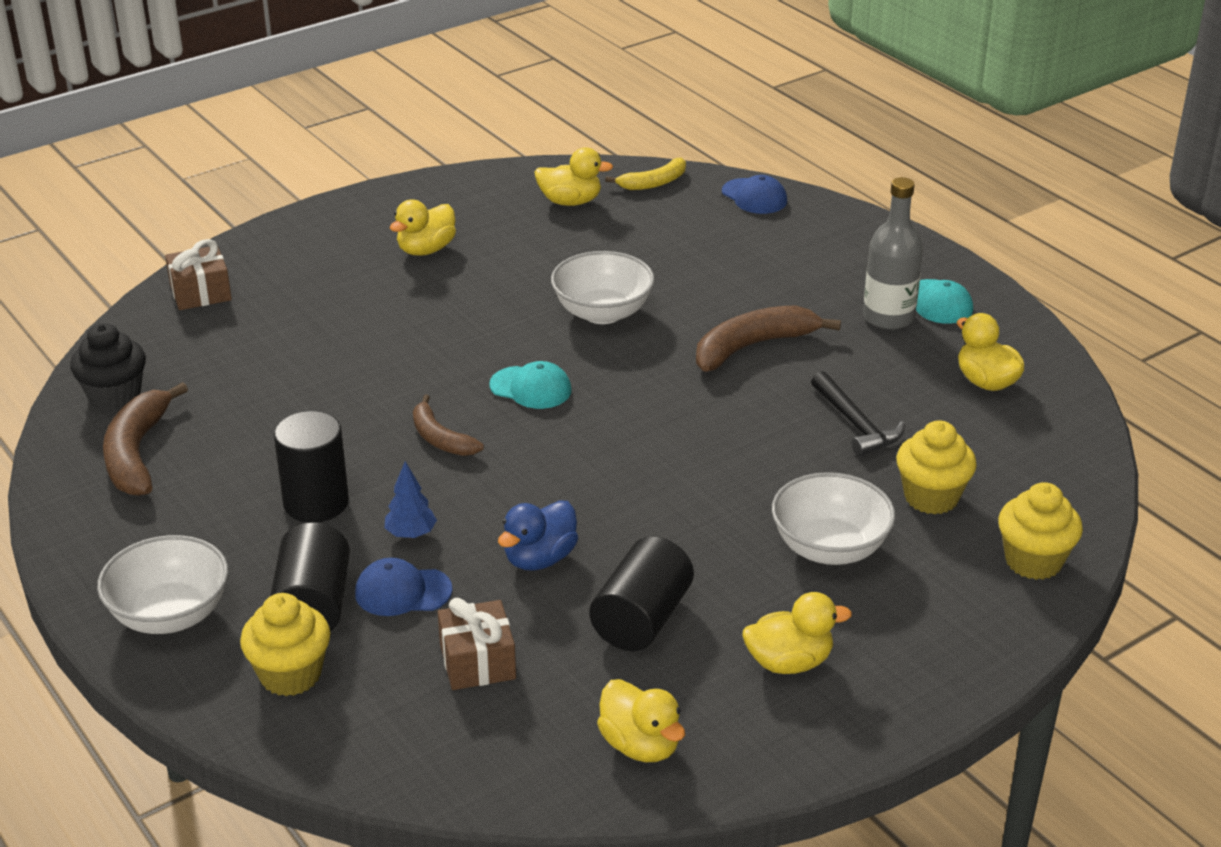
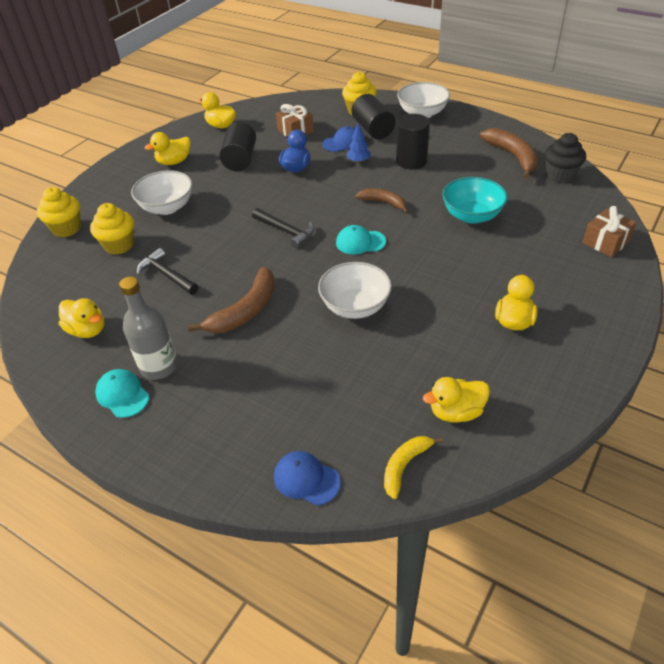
camera: 160 degrees right, 10 degrees up
none -> black hammer [252,208,314,248]
none -> turquoise bowl [442,177,508,224]

